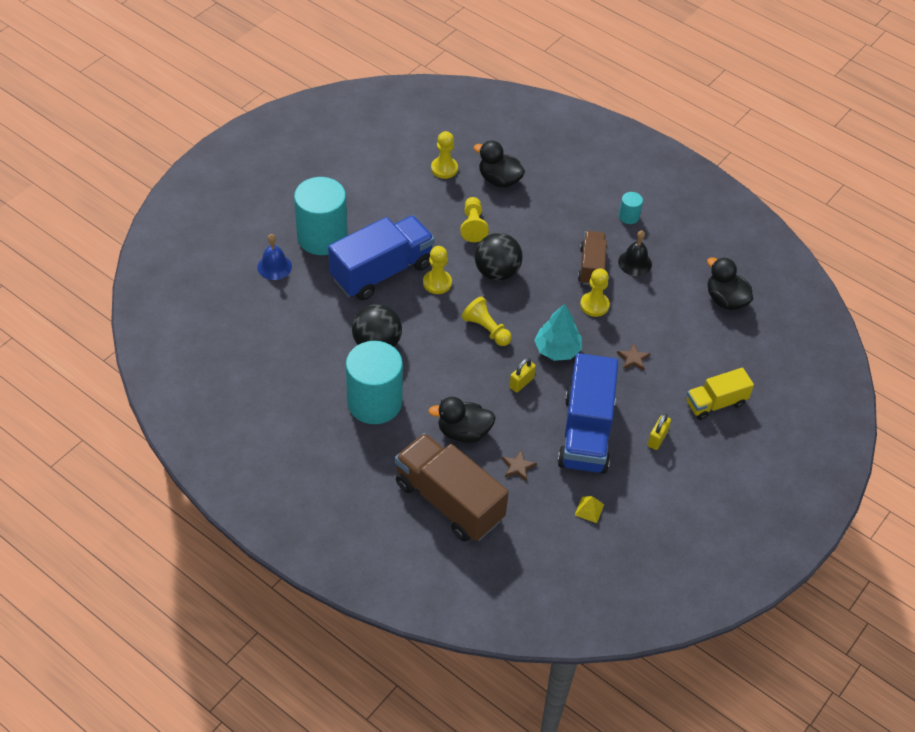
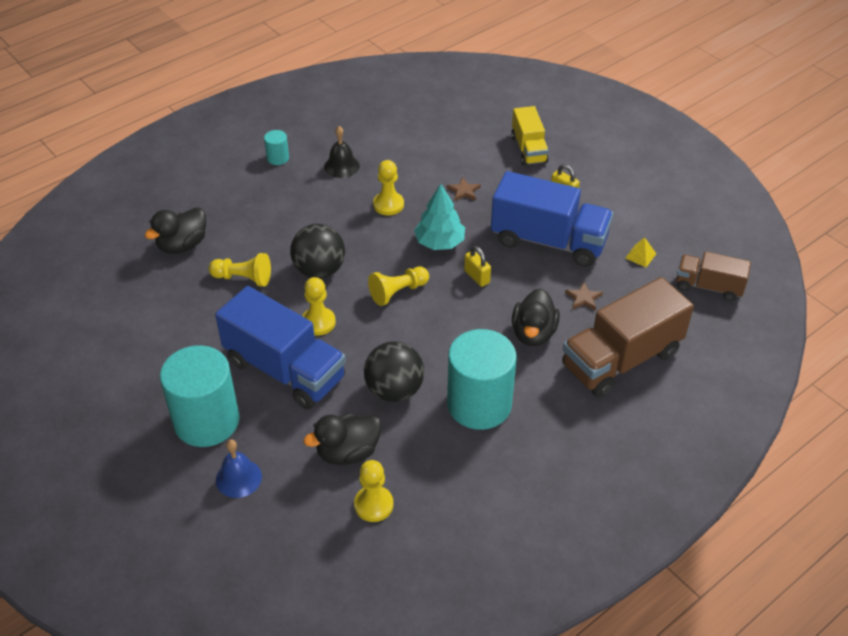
camera: 75 degrees left, 5 degrees down
blue truck [328,216,435,300] -> blue truck turned 150 degrees clockwise [215,286,346,410]
yellow pawn [431,131,458,179] -> yellow pawn moved to [354,460,393,522]
brown truck [578,231,607,285] -> brown truck moved to [676,251,751,302]
black duck [707,257,753,310] -> black duck moved to [304,414,382,465]

